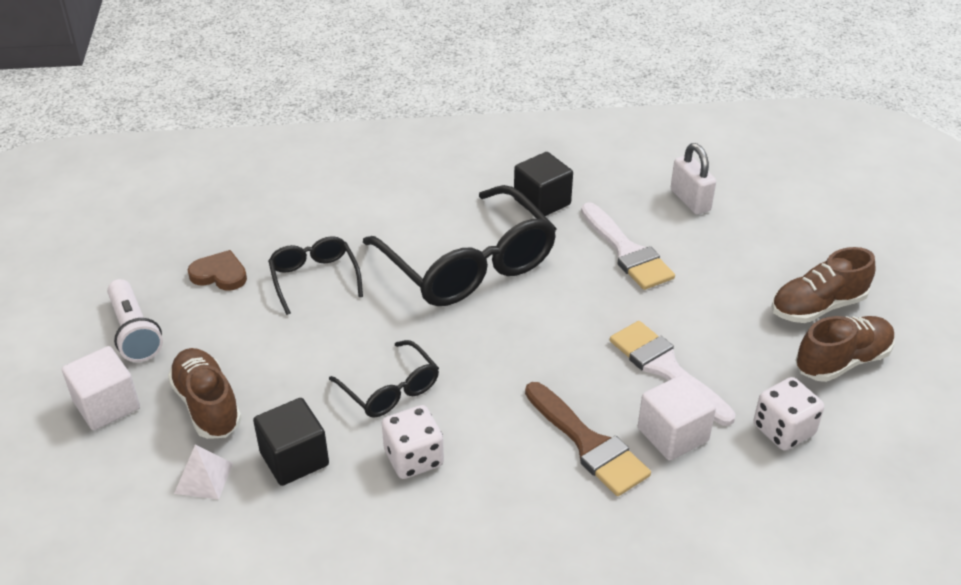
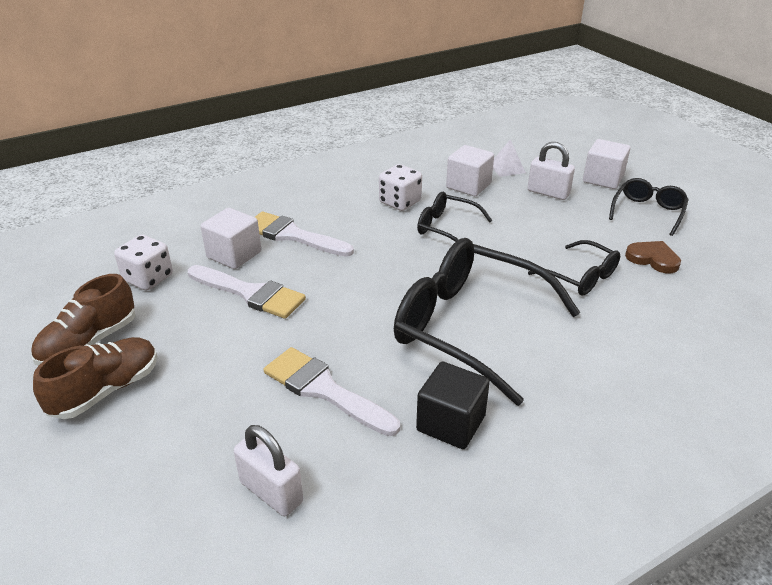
camera: 155 degrees right, 5 degrees down
white flashlight [107,279,163,362] -> black glasses [609,178,689,236]
brown shoe [168,348,242,439] -> white padlock [528,142,575,200]
brown heart [187,250,247,291] -> brown heart turned 135 degrees counterclockwise [625,241,681,273]
black cube [253,398,329,486] -> white cube [446,145,494,196]
brown brush [525,382,651,496] -> white brush [255,212,354,257]

